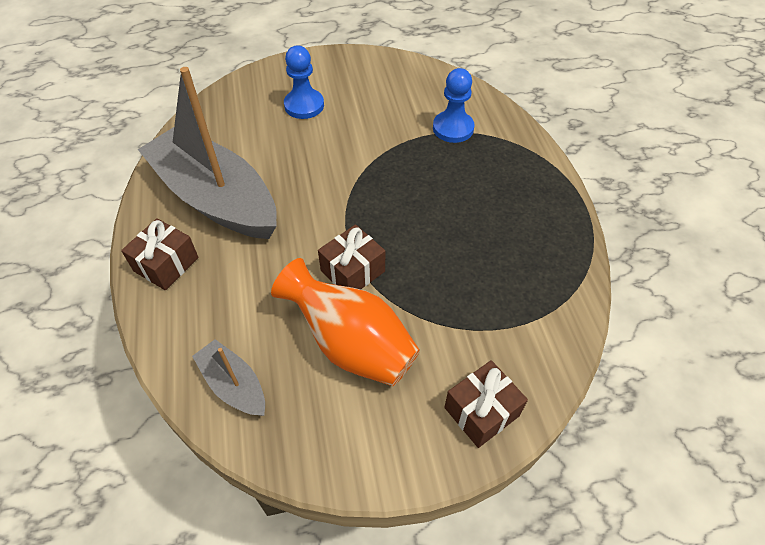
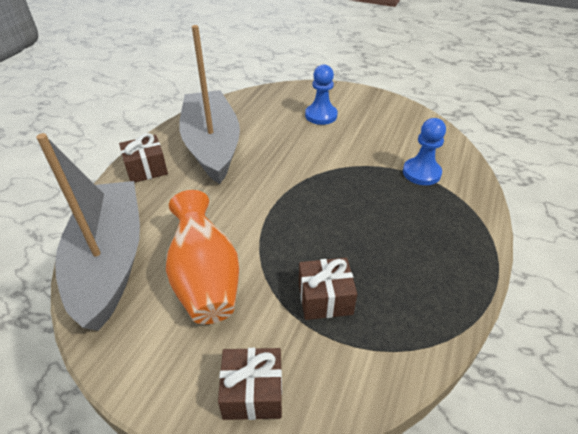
camera: 35 degrees right, 10 degrees down
grey boat [192,339,265,416] -> grey boat [36,133,140,331], size x2.19
brown gift [318,224,385,289] -> brown gift moved to [299,258,357,320]

